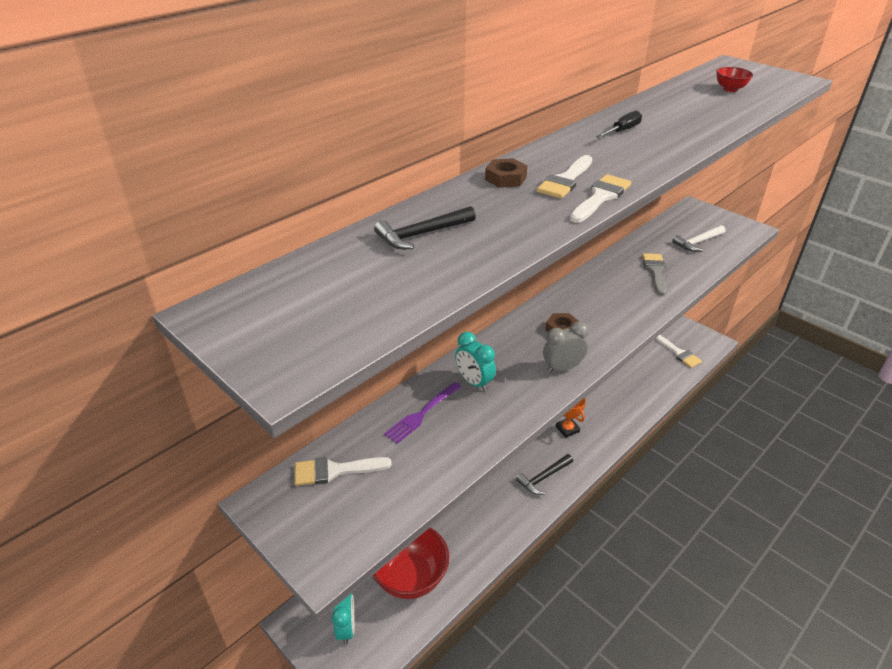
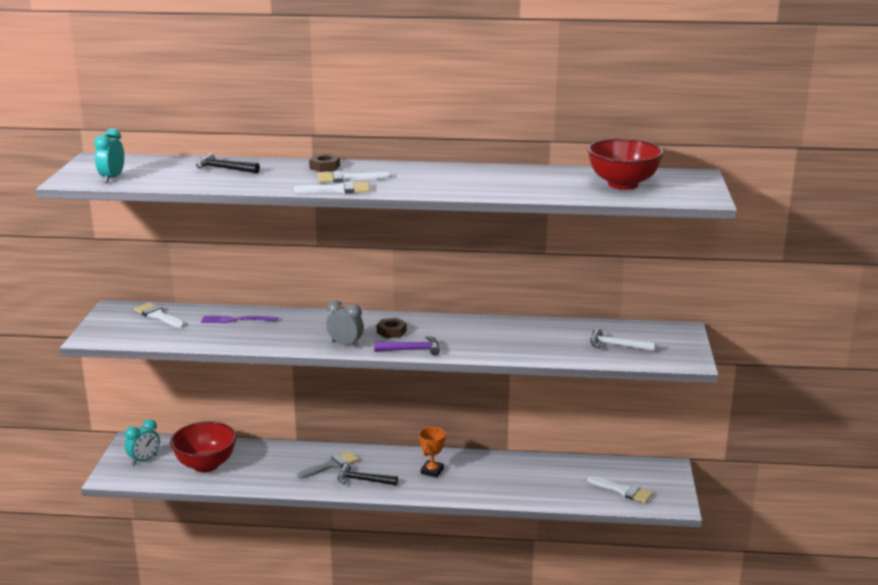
camera: 50 degrees right, 15 degrees down
turquoise clock [455,332,496,392] -> turquoise clock moved to [94,129,124,183]
black screwdriver [596,111,642,138] -> none
grey brush [642,253,666,295] -> grey brush moved to [297,451,359,479]
white brush [655,335,702,368] -> white brush turned 75 degrees counterclockwise [587,476,653,503]
red bowl [716,67,753,92] -> red bowl [587,139,664,190], size x2.19
none -> purple hammer [374,336,440,356]

